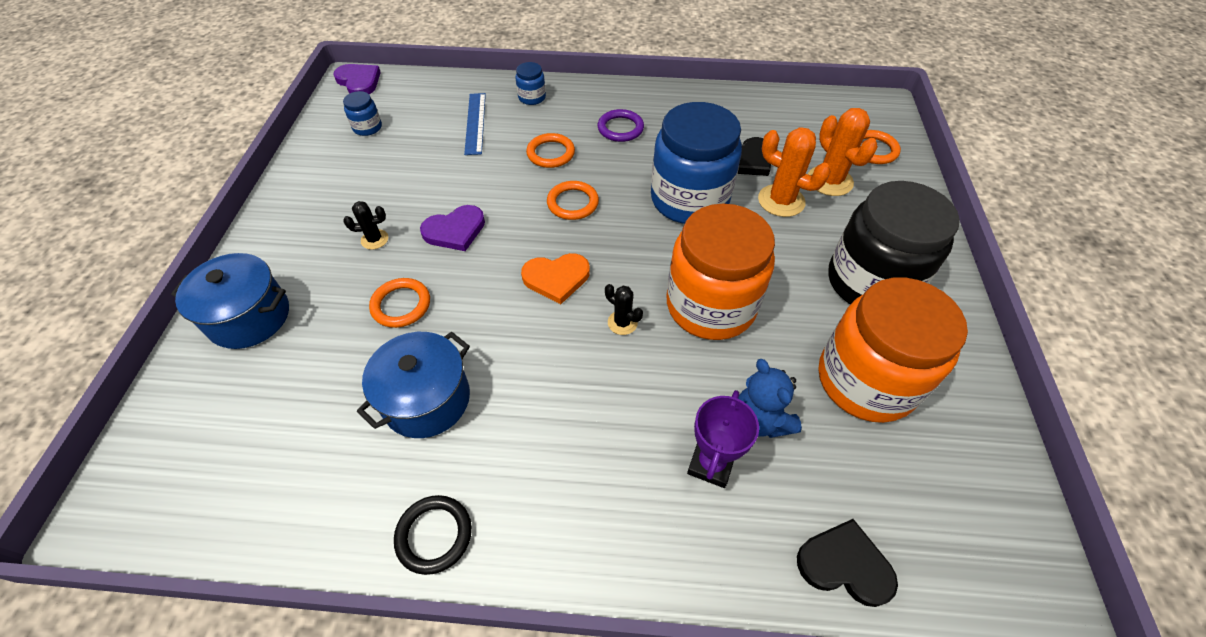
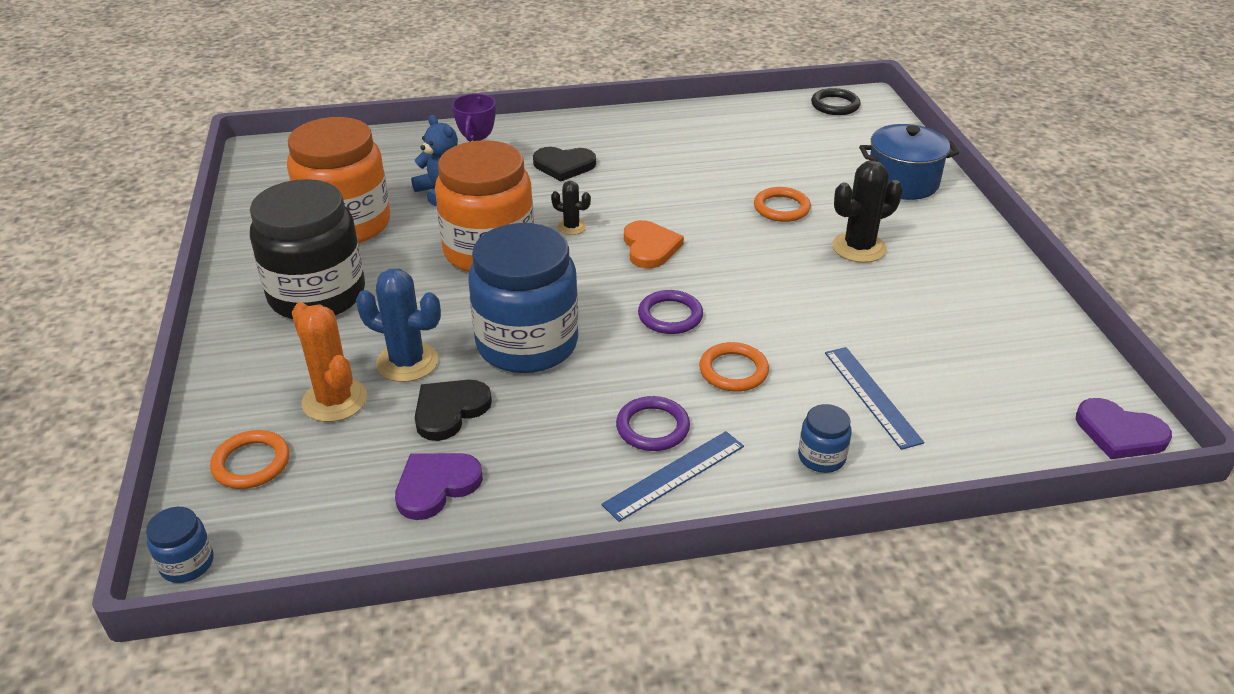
camera: 165 degrees right, 15 degrees down
blue jar [343,91,382,136] -> blue jar moved to [146,507,214,583]
black cactus [343,201,388,249] -> black cactus [832,160,903,263], size x1.81
blue pot [357,332,470,438] -> none
black ring [394,495,472,575] -> black ring moved to [811,88,861,115]
purple heart [420,205,485,251] -> purple heart moved to [395,453,483,520]
orange heart [521,253,590,304] -> orange heart turned 105 degrees clockwise [624,220,684,268]
orange ring [547,181,599,220] -> purple ring [638,290,703,334]
orange cactus [758,127,831,217] -> blue cactus [356,269,441,382]
black heart [797,519,898,607] -> black heart moved to [533,147,596,181]
none -> blue ruler [601,431,744,522]

